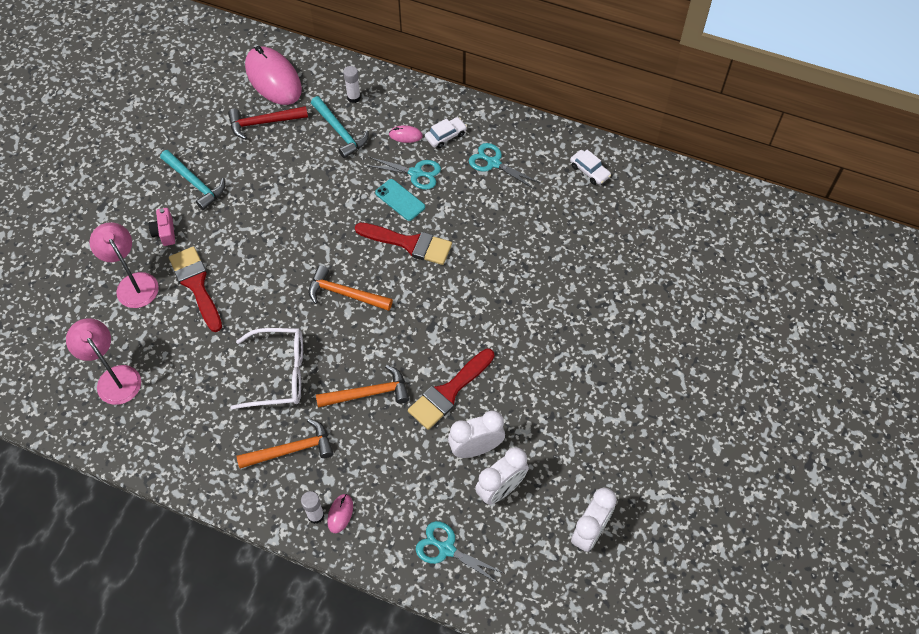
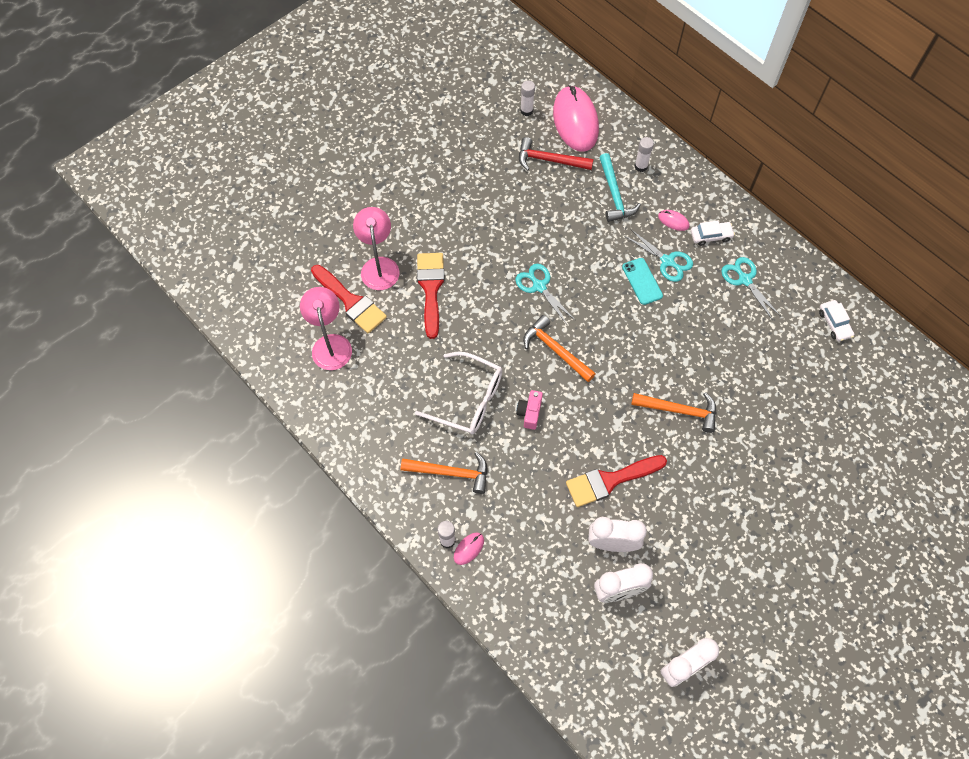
camera: 25 degrees right, 5 degrees up
pink camera [149,208,175,246] -> pink camera moved to [516,390,543,430]
turquoise hammer [160,150,225,210] -> none
orange hammer [316,365,409,407] -> orange hammer moved to [631,392,716,433]
red brush [355,223,452,265] -> red brush moved to [311,265,387,334]
turquoise scissors [416,521,504,584] -> turquoise scissors moved to [515,264,575,324]
none -> white glue stick [520,80,535,116]

